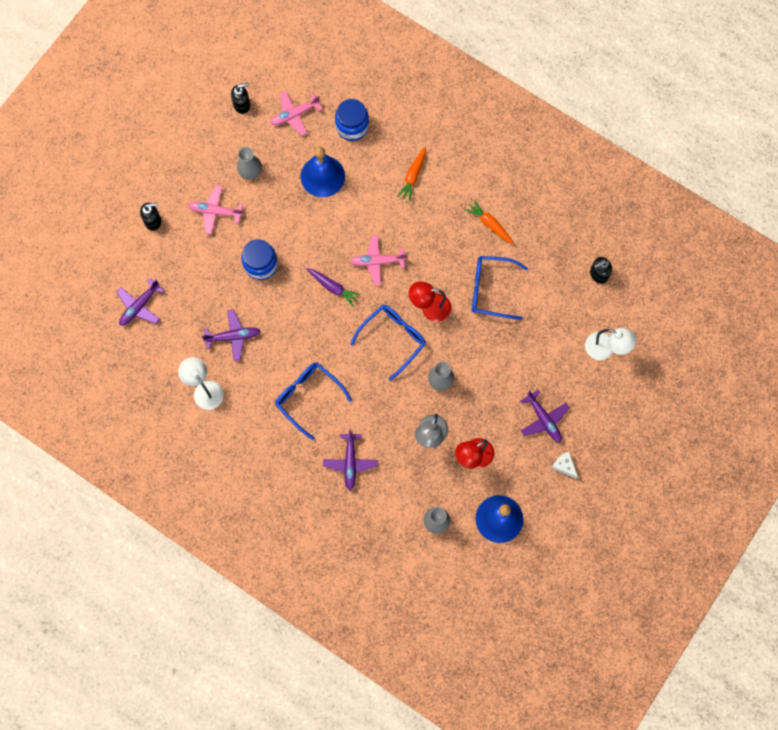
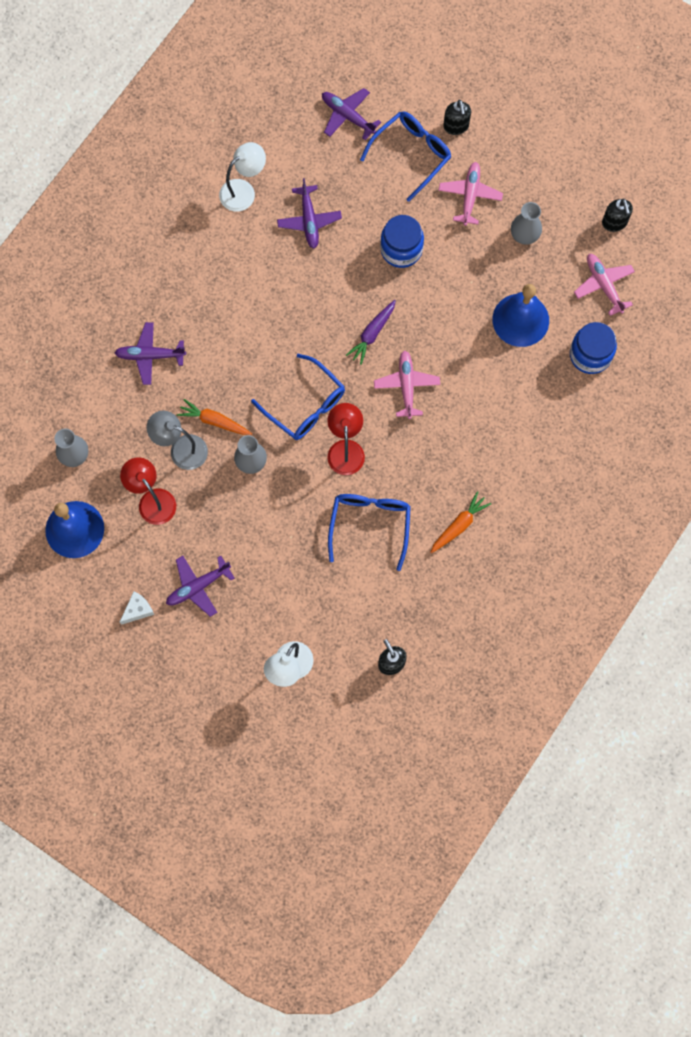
camera: 90 degrees right, 0 degrees up
blue glasses [275,363,352,440] -> blue glasses moved to [360,111,452,202]
orange carrot [397,147,426,202] -> orange carrot moved to [177,399,252,435]

